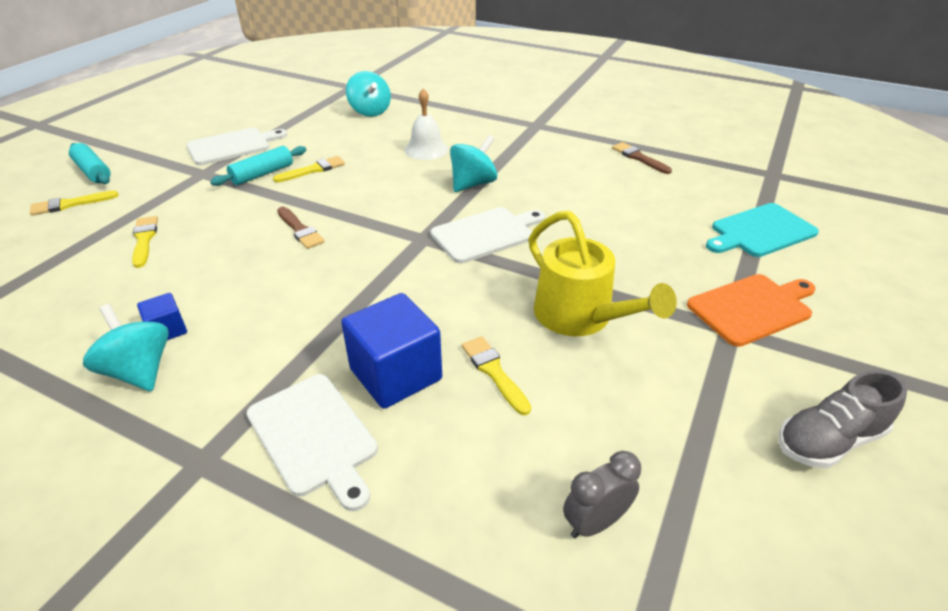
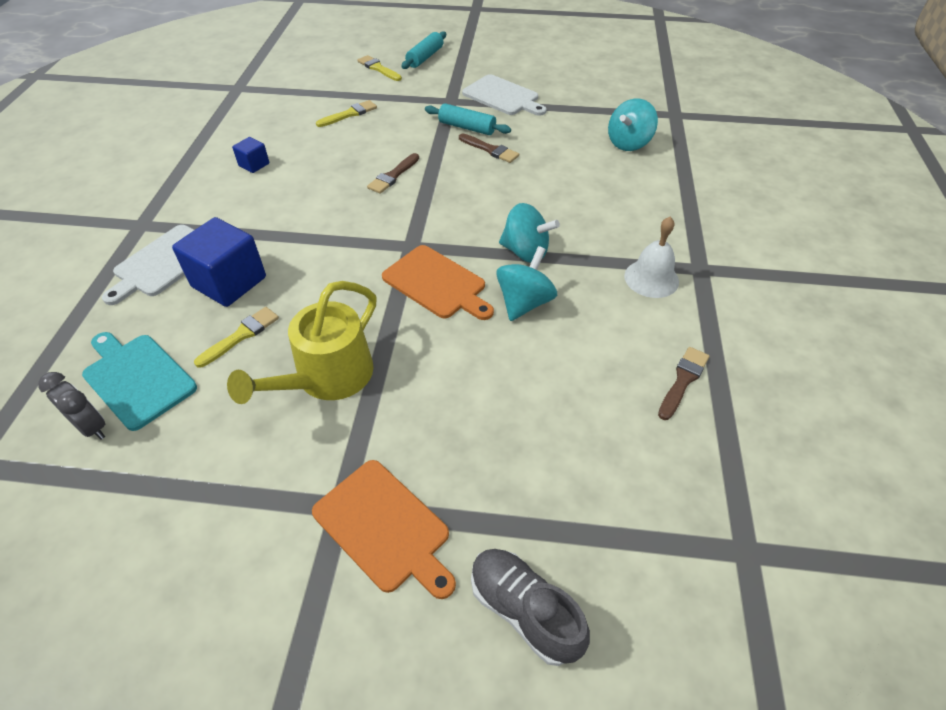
camera: 70 degrees right, 10 degrees up
turquoise spinning top [83,304,169,391] -> turquoise spinning top moved to [496,246,557,321]
yellow brush [273,156,345,182] -> brown brush [459,133,519,163]
white bell [405,89,448,160] -> white bell moved to [624,217,679,298]
white cutting board [430,207,545,263] -> orange cutting board [382,245,494,320]
turquoise cutting board [706,203,819,257] -> turquoise cutting board moved to [82,332,197,431]
grey shoe [779,370,907,469] -> grey shoe moved to [471,549,590,666]

